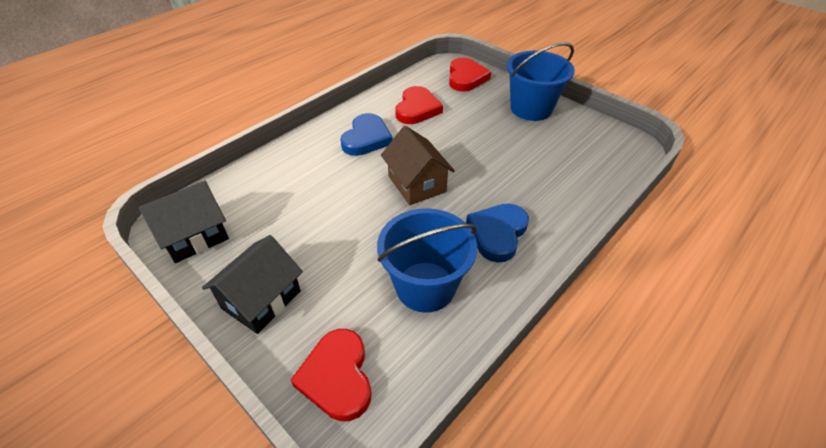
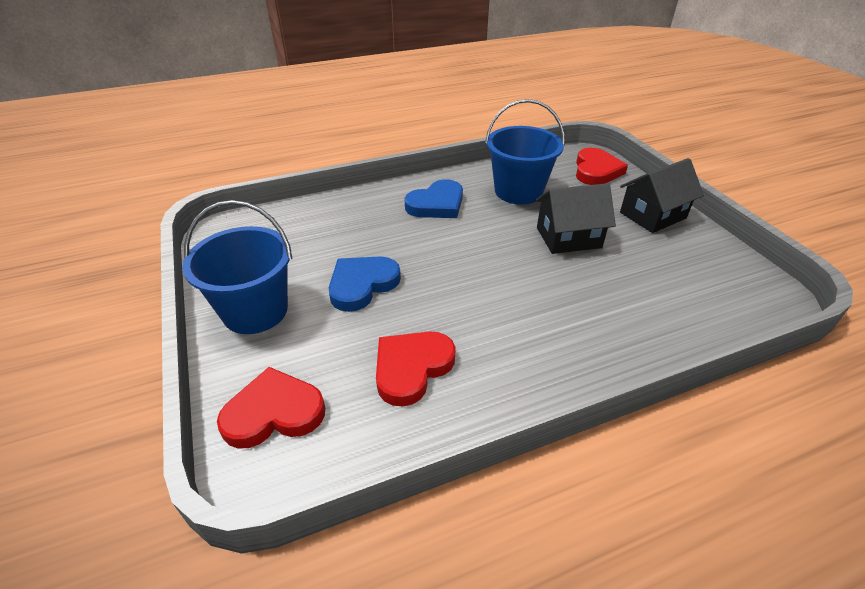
camera: 155 degrees left, 5 degrees down
black house [139,181,229,263] -> black house moved to [535,183,616,254]
blue heart [340,113,393,156] -> blue heart moved to [329,256,401,312]
brown house [381,126,455,205] -> none
red heart [449,58,491,92] -> red heart turned 45 degrees clockwise [217,367,325,449]

